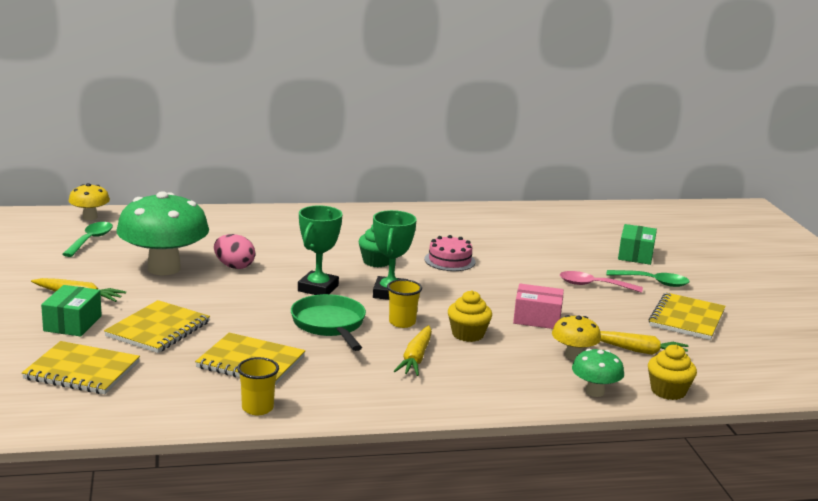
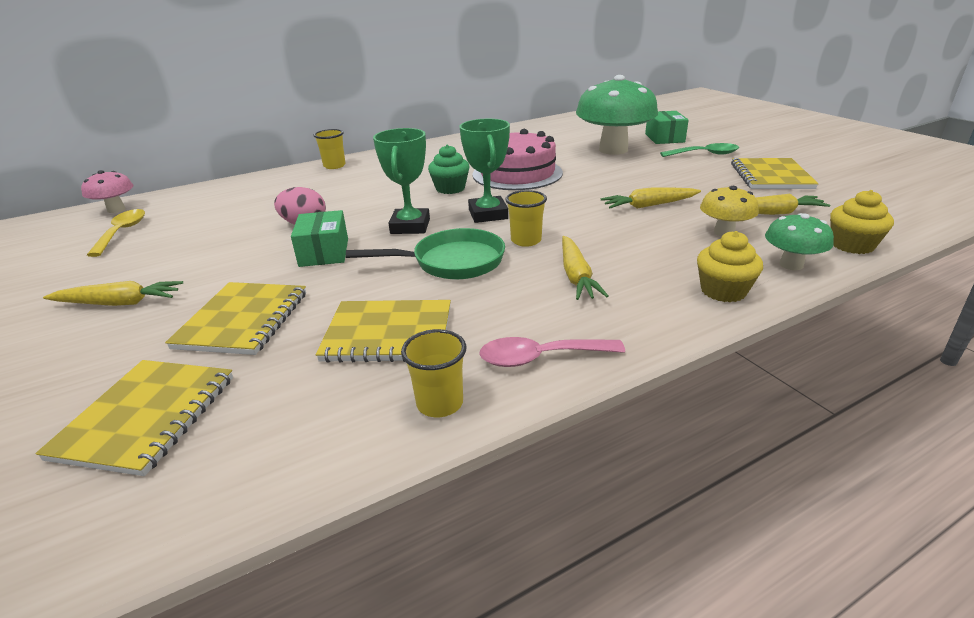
camera: 15 degrees left, 10 degrees up
yellow notebook [22,341,140,394] -> yellow notebook turned 75 degrees counterclockwise [36,360,233,476]
green box [41,285,102,336] -> green box moved to [291,210,348,267]
green spoon [62,222,113,257] -> yellow spoon [87,209,145,257]
yellow mushroom [69,183,110,220] -> pink mushroom [81,170,133,213]
green mushroom [116,191,209,275] -> green mushroom moved to [576,75,658,155]
green pan [291,294,366,351] -> green pan turned 120 degrees clockwise [346,228,505,279]
pink cake [424,235,476,271] -> pink cake [472,129,563,190], size x1.75
yellow cupcake [448,290,492,342] -> yellow cupcake moved to [697,231,763,302]
pink box [513,284,564,329] -> yellow carrot [601,187,701,209]
pink spoon [560,271,643,293] -> pink spoon moved to [479,337,625,367]
none -> yellow cup [314,129,346,169]

